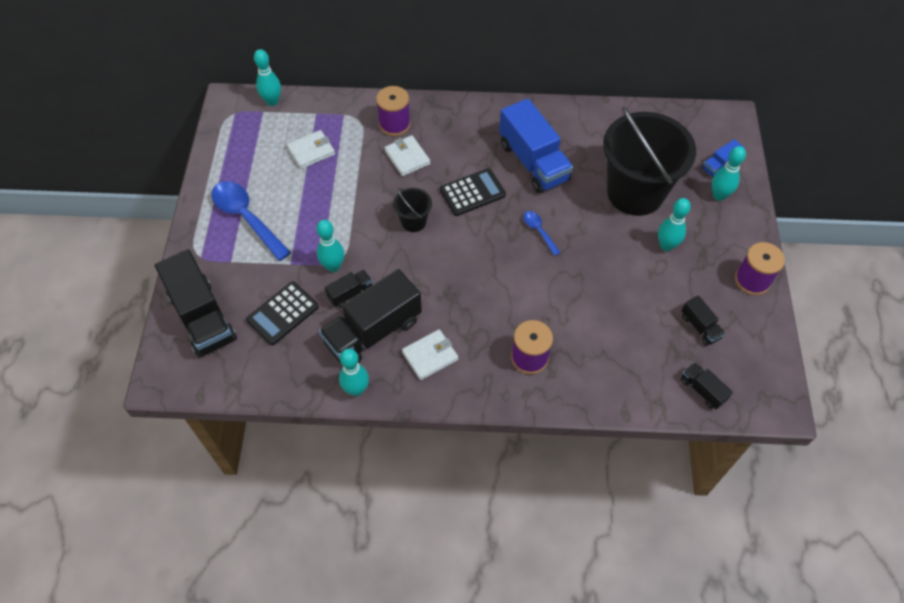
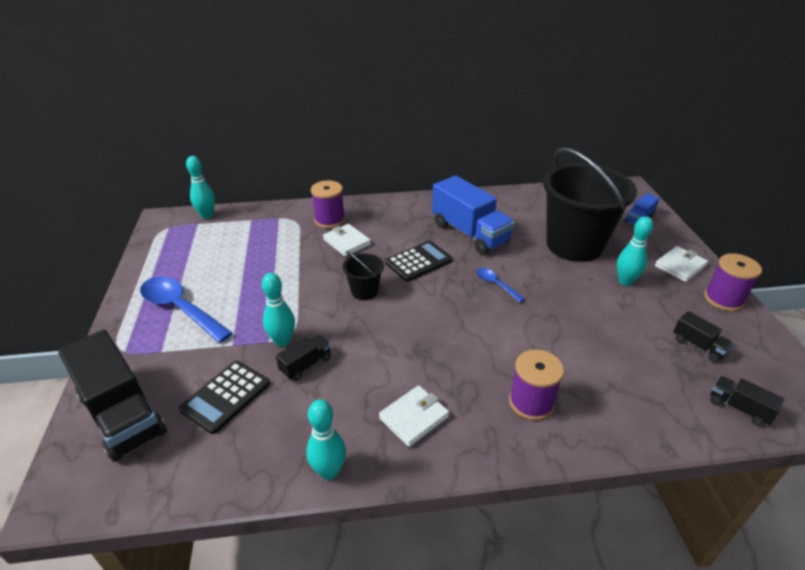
camera: 10 degrees left, 20 degrees down
white wallet [287,130,335,169] -> white wallet moved to [655,246,708,282]
black truck [319,269,422,363] -> none
turquoise bowling pin [712,146,746,201] -> none

